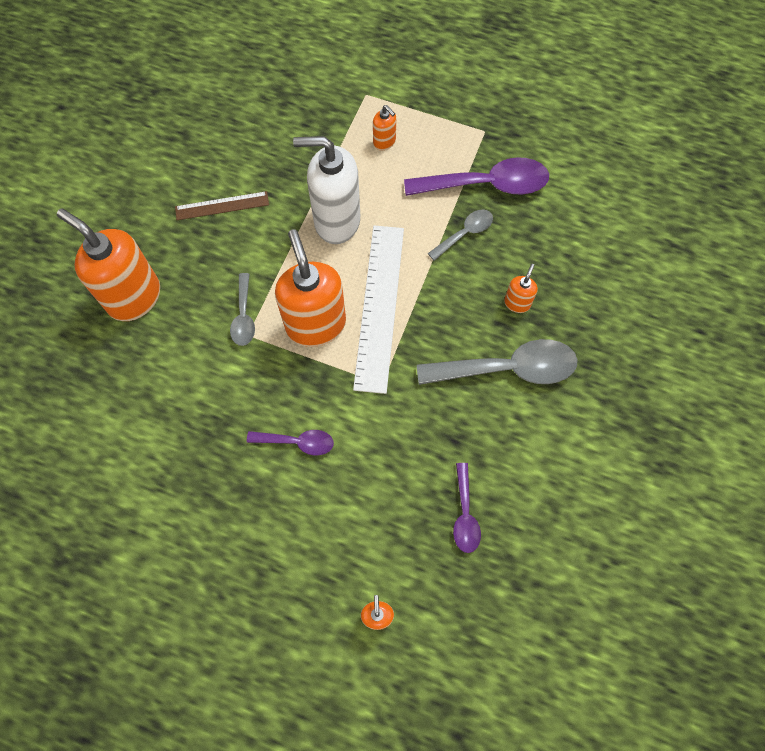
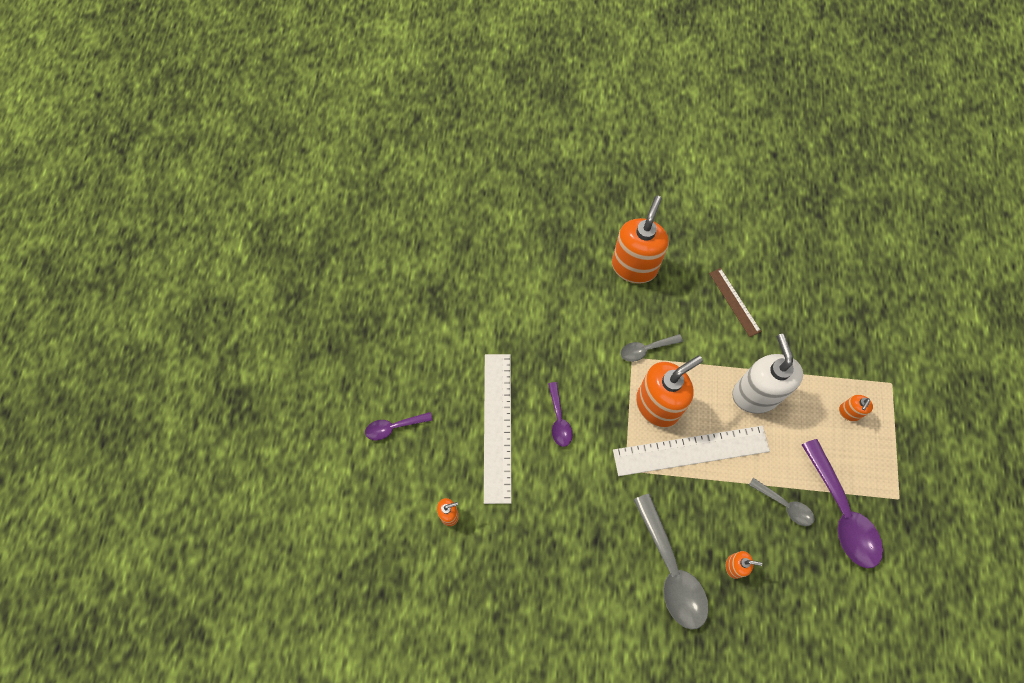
camera: 75 degrees right, 0 degrees up
purple spoon [453,463,481,553] -> purple spoon moved to [365,412,433,440]
none -> white ruler [484,354,511,504]

